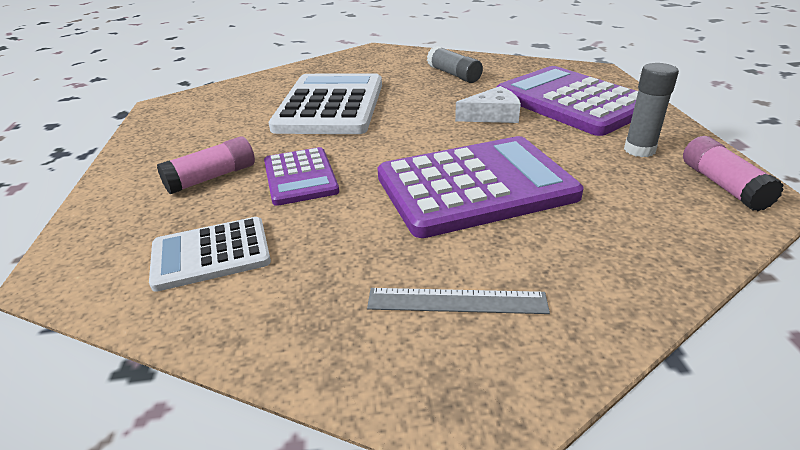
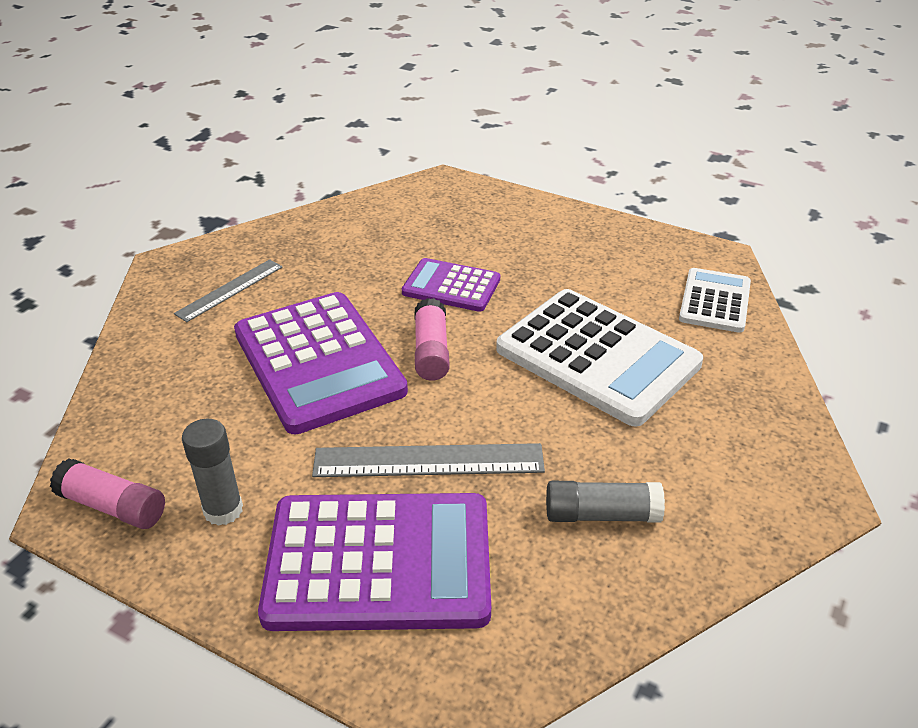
camera: 125 degrees right, 5 degrees up
white calculator [149,217,271,292] -> white calculator moved to [679,268,751,333]
pink glue stick [157,136,255,194] -> pink glue stick moved to [415,298,450,381]
purple calculator [377,136,583,238] -> purple calculator turned 45 degrees counterclockwise [234,292,408,434]
white cheese [455,86,521,123] -> grey ruler [312,443,545,477]

